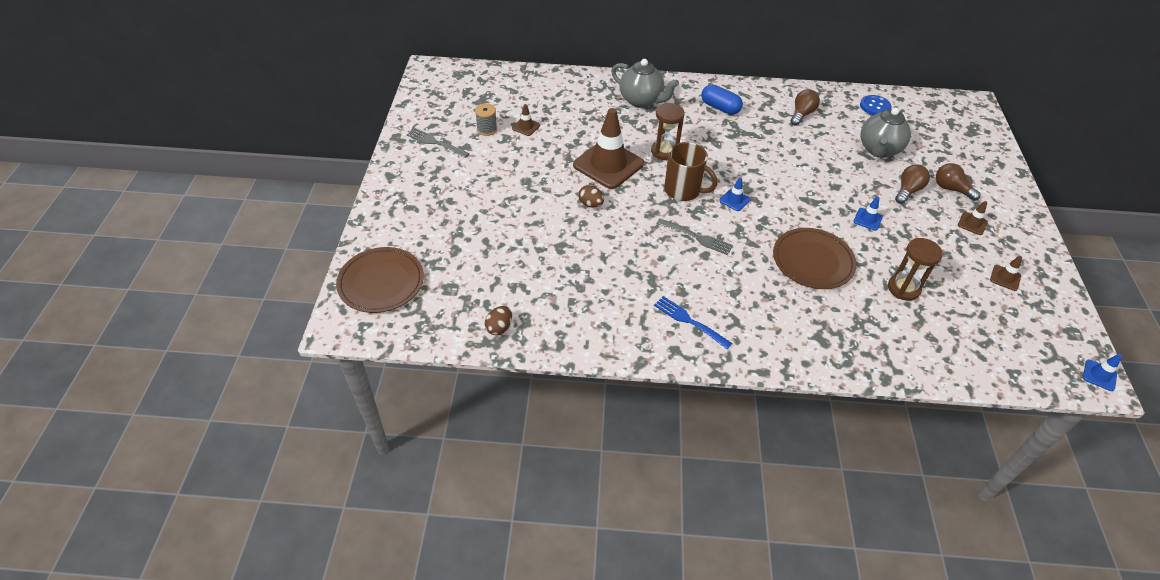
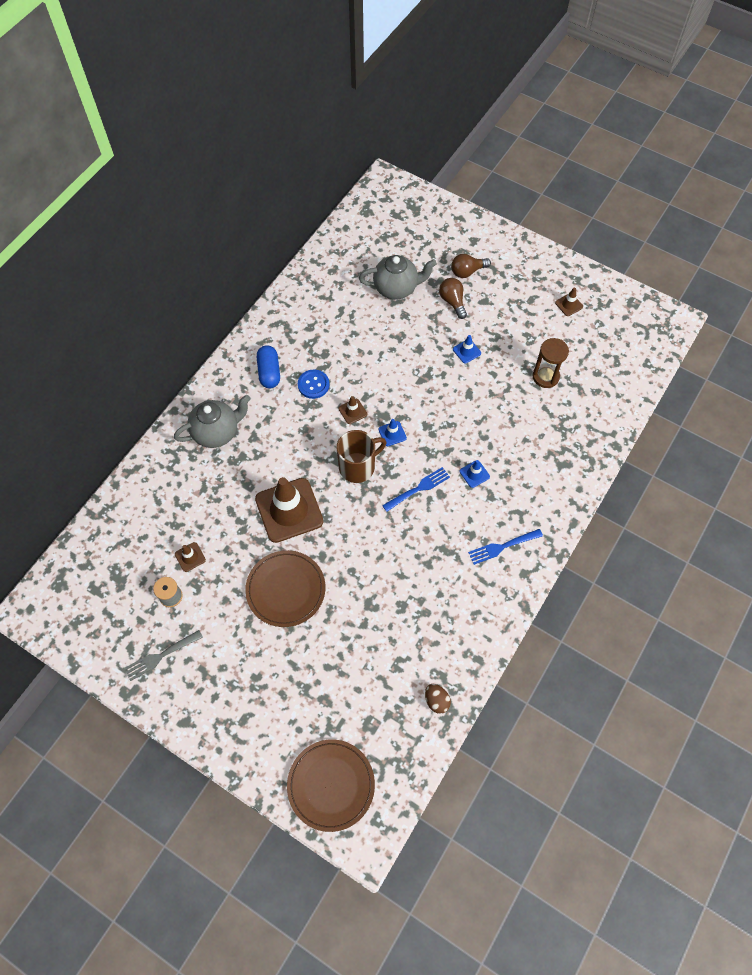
camera: 60 degrees left, 15 degrees up
brown egg [578,185,604,208] -> none
brown hourglass [651,103,685,160] -> none
grey fork [656,218,733,255] -> blue fork [382,467,450,512]
blue capsule [701,84,743,115] -> blue capsule turned 75 degrees counterclockwise [257,345,280,388]
brown plate [773,228,857,289] -> brown plate moved to [245,550,325,627]
brown light bulb [791,89,820,126] -> none
blue button [860,95,891,115] -> blue button moved to [298,369,330,399]
grey teapot [860,106,911,158] -> grey teapot turned 60 degrees counterclockwise [359,255,437,300]
brown traffic cone [958,201,988,235] -> brown traffic cone moved to [339,396,367,424]
blue traffic cone [1083,354,1122,391] -> blue traffic cone moved to [460,460,490,488]

